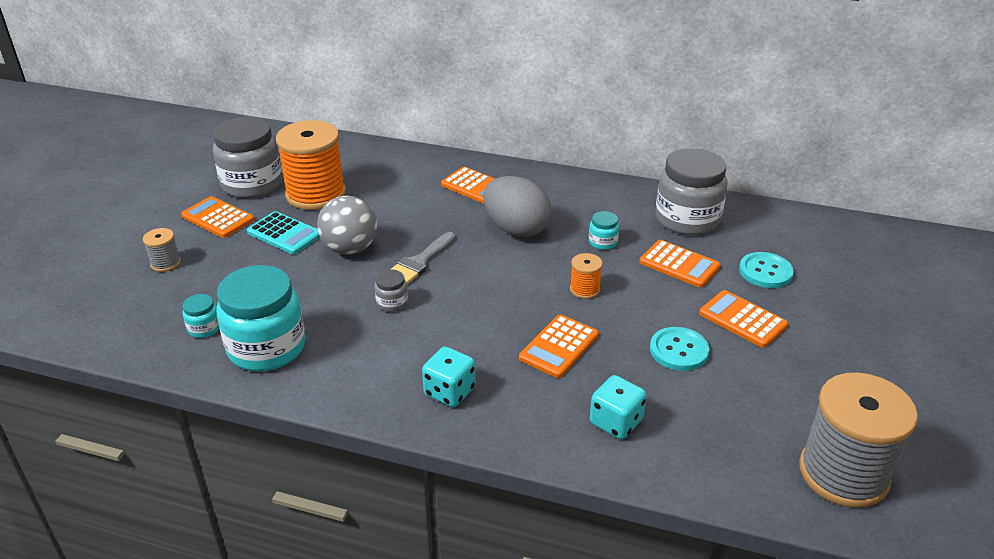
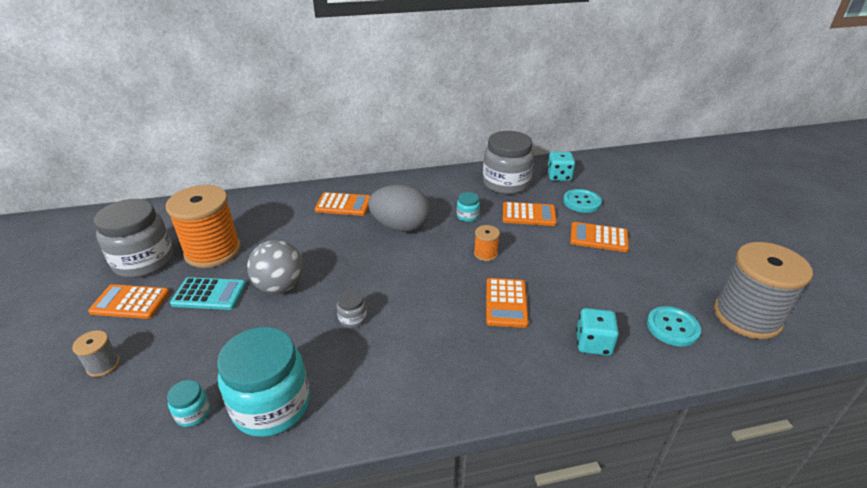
camera: 30 degrees left, 0 degrees up
grey brush [391,232,456,285] -> none
turquoise dice [422,347,475,407] -> turquoise dice moved to [547,152,575,181]
turquoise button [650,327,709,371] -> turquoise button moved to [647,306,701,347]

